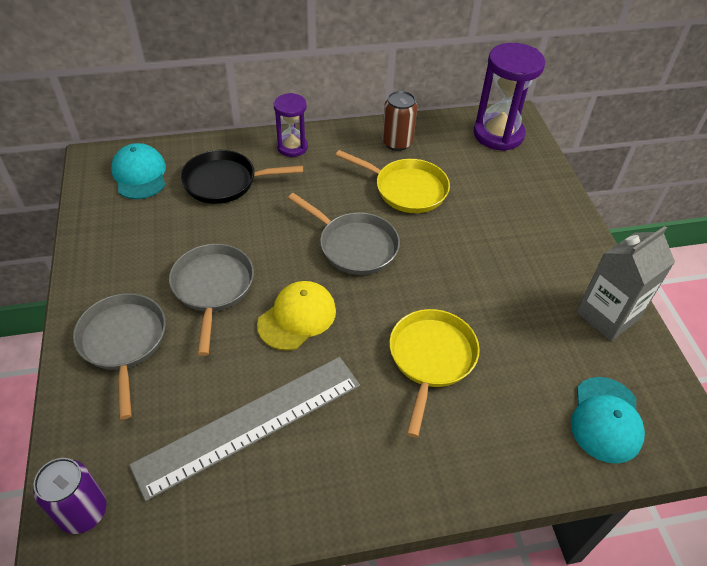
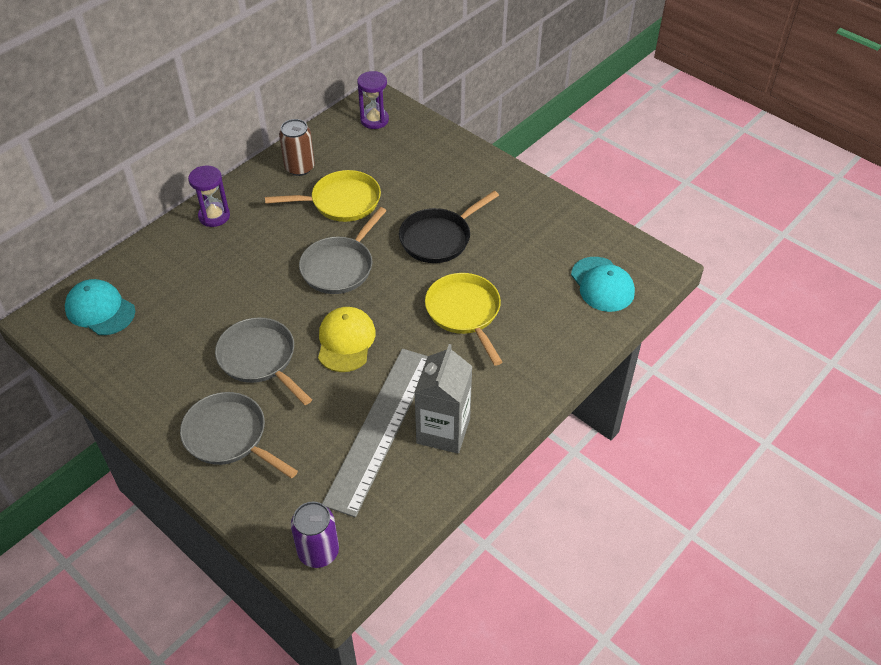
camera: 35 degrees left, 0 degrees up
black pan [180,150,303,204] -> black pan moved to [399,191,499,263]
grey pan [288,193,400,275] -> grey pan turned 120 degrees clockwise [299,207,387,294]
purple hourglass [474,43,545,151] -> purple hourglass [357,71,389,129], size x0.59
grey carton [576,226,675,341] -> grey carton moved to [414,344,473,454]

